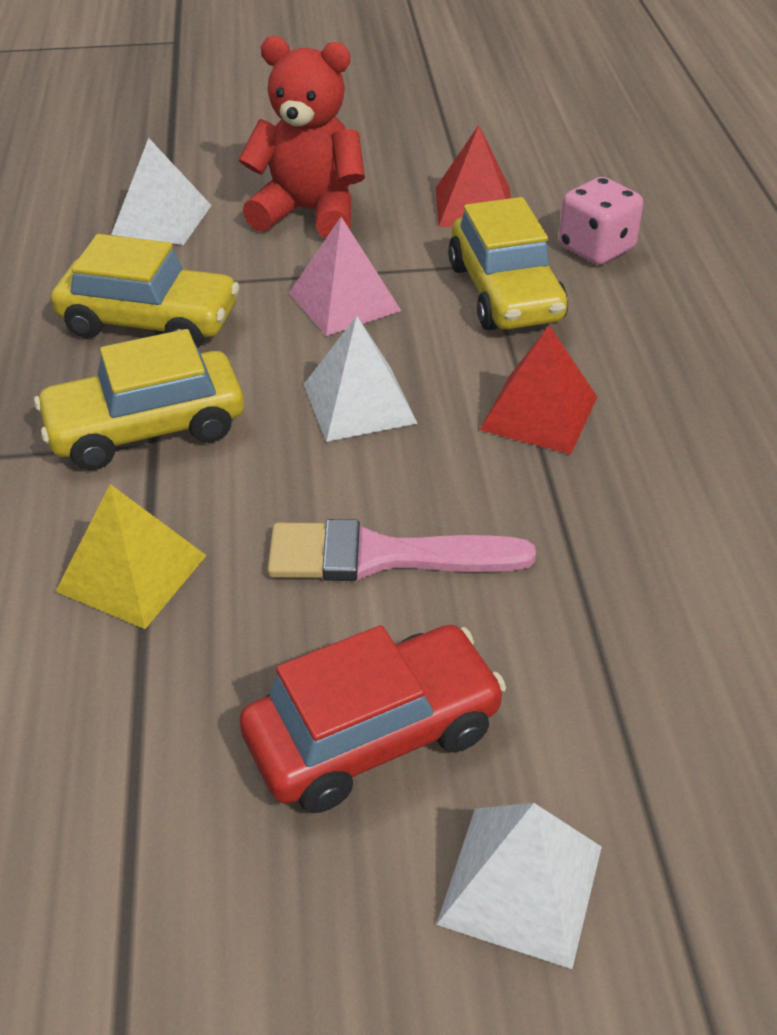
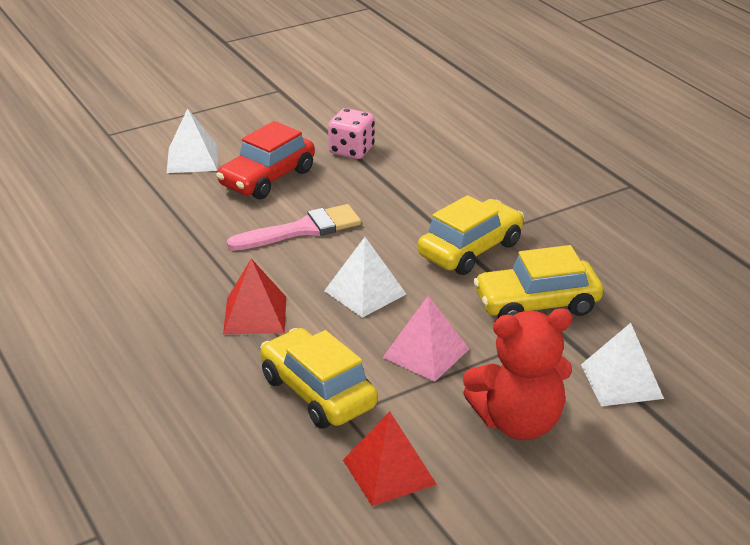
camera: 155 degrees right, 10 degrees down
yellow pyramid [55,484,207,629] -> none
pink dice [559,177,643,265] -> pink dice moved to [328,108,375,159]

